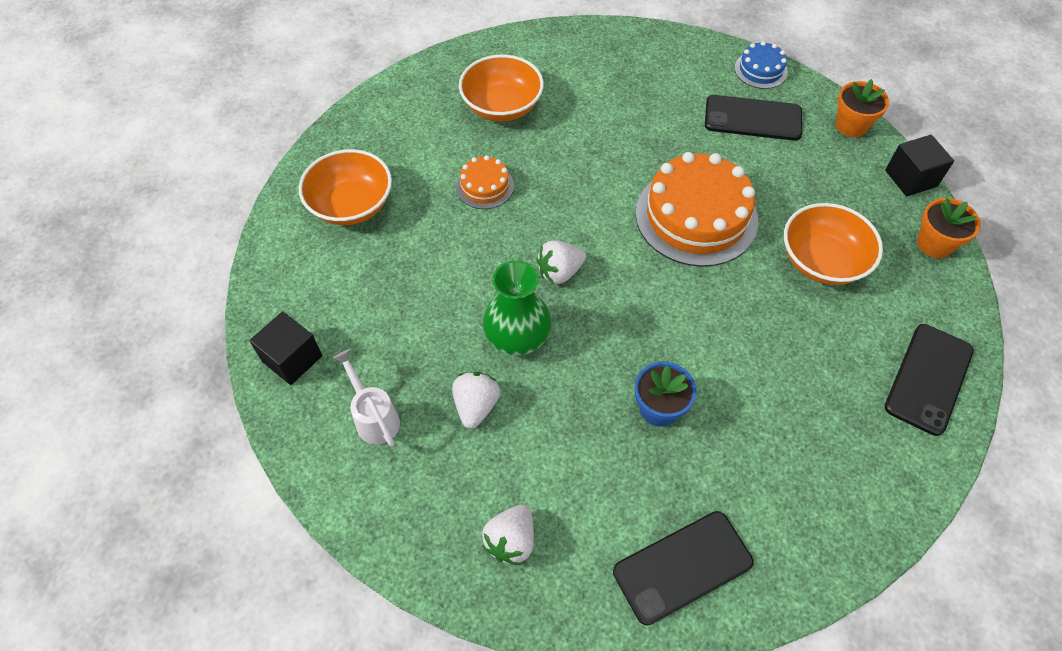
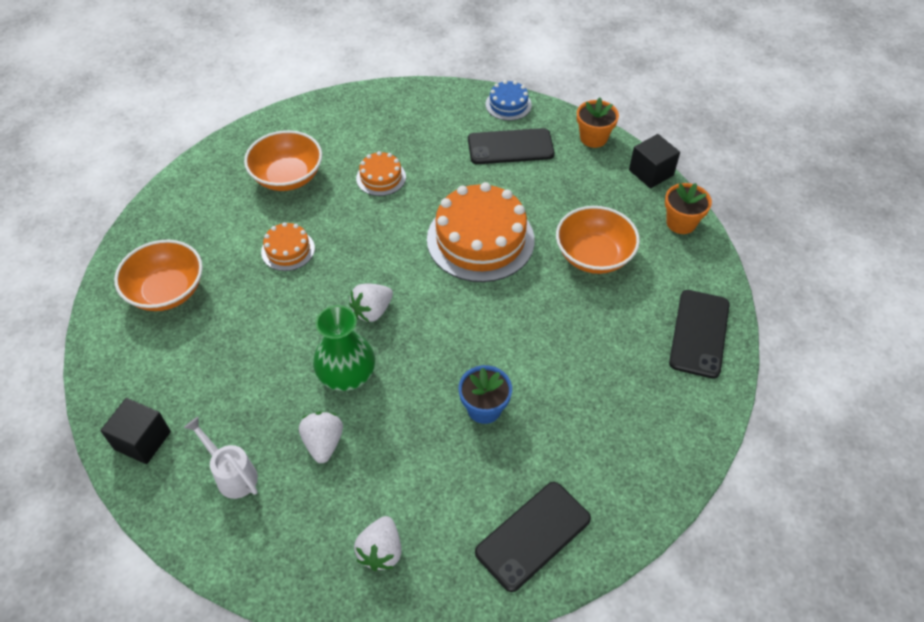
camera: 15 degrees left, 5 degrees down
none -> orange cake [356,151,406,196]

